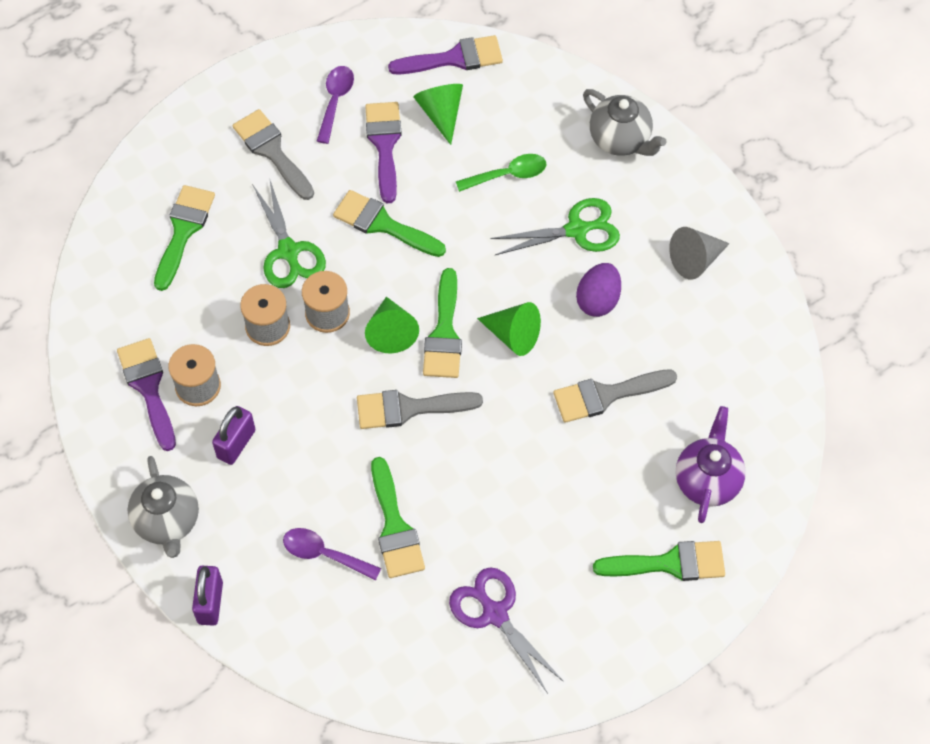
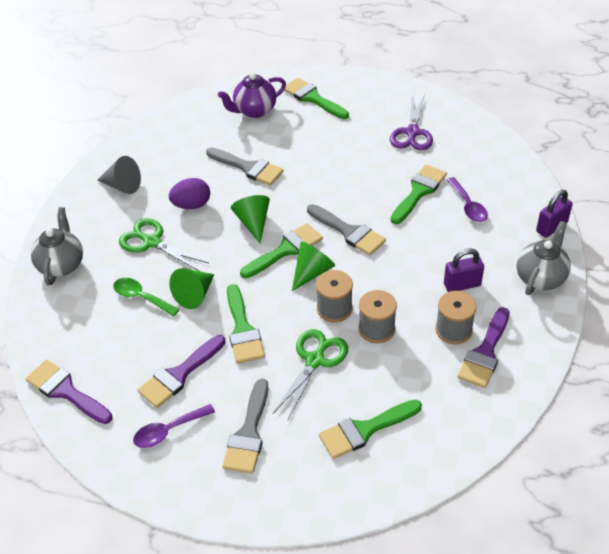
camera: 130 degrees left, 15 degrees down
green cone [413,84,463,145] -> green cone moved to [169,268,214,309]

